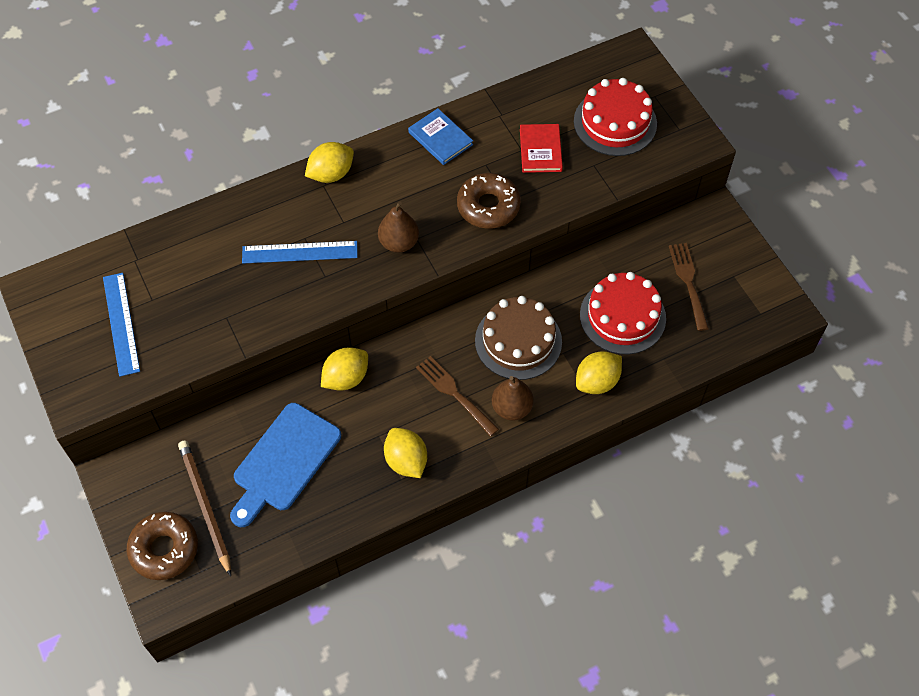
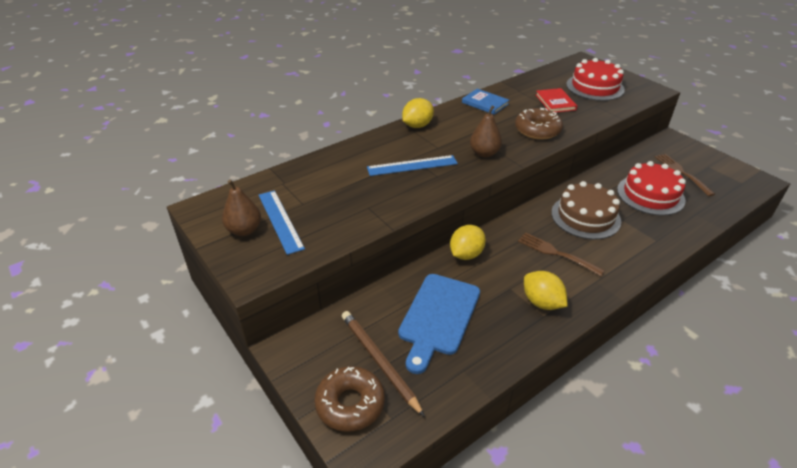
camera: 10 degrees left, 20 degrees down
brown pear [492,376,534,421] -> brown pear moved to [222,180,261,236]
yellow lemon [576,351,622,394] -> none

